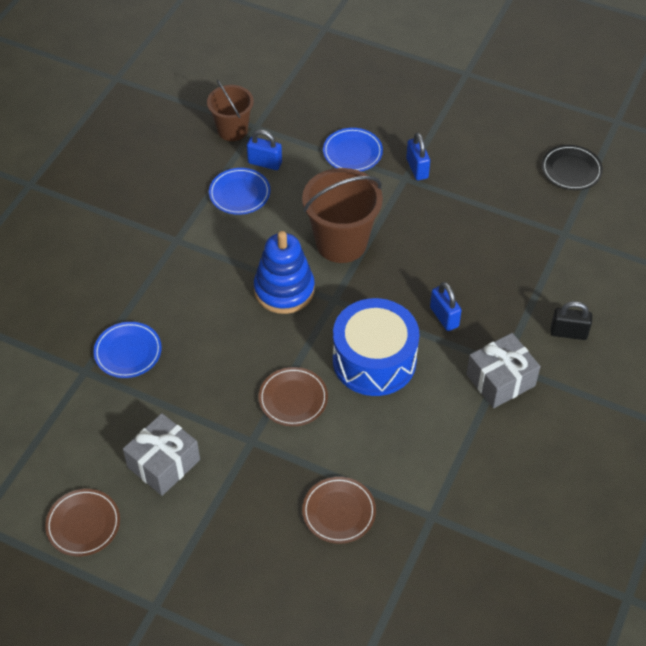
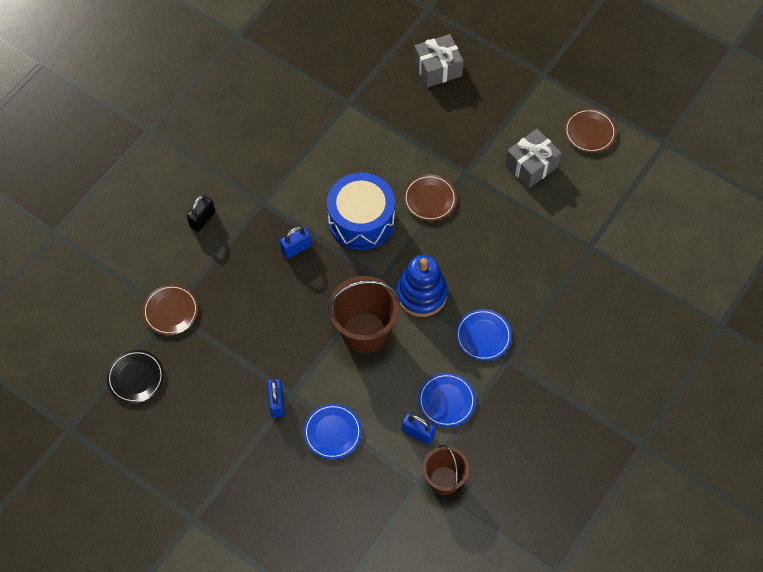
camera: 170 degrees left, 10 degrees up
blue plate [94,322,162,378] -> blue plate moved to [456,309,512,361]
brown plate [302,477,376,544] -> brown plate moved to [142,284,198,335]
blue padlock [430,282,462,331] -> blue padlock turned 75 degrees clockwise [280,226,311,259]
grey gift [466,333,541,408] -> grey gift moved to [414,34,464,88]
black padlock [550,301,592,340] -> black padlock turned 75 degrees counterclockwise [187,195,215,232]

